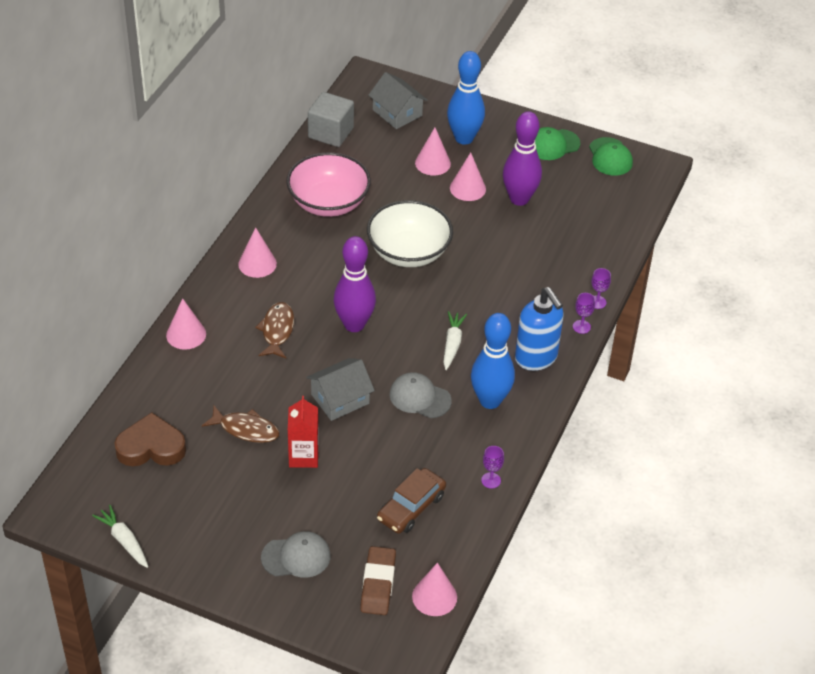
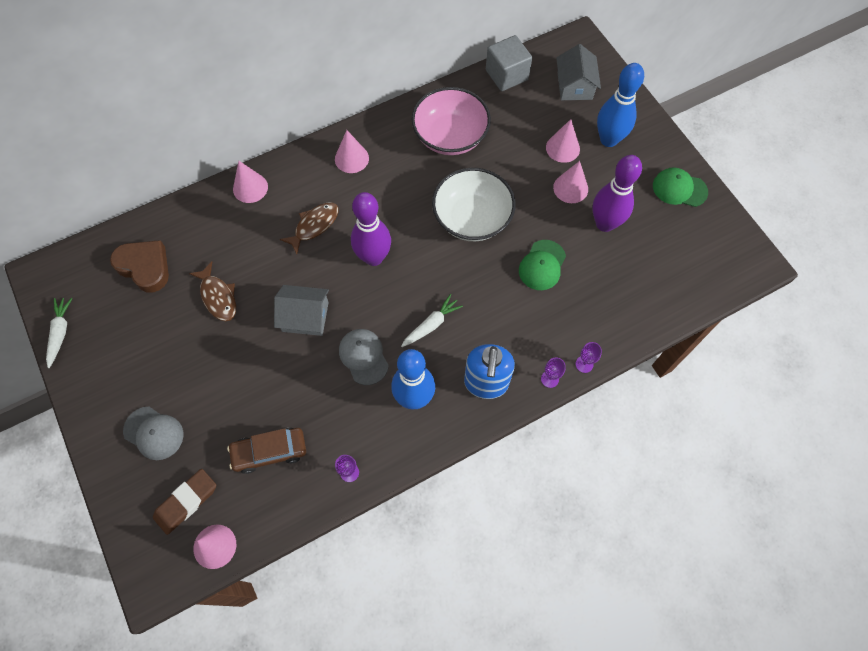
camera: 40 degrees right, 20 degrees up
red carton [288,396,319,468] -> none
green cap [589,137,633,176] -> green cap moved to [519,240,566,290]

